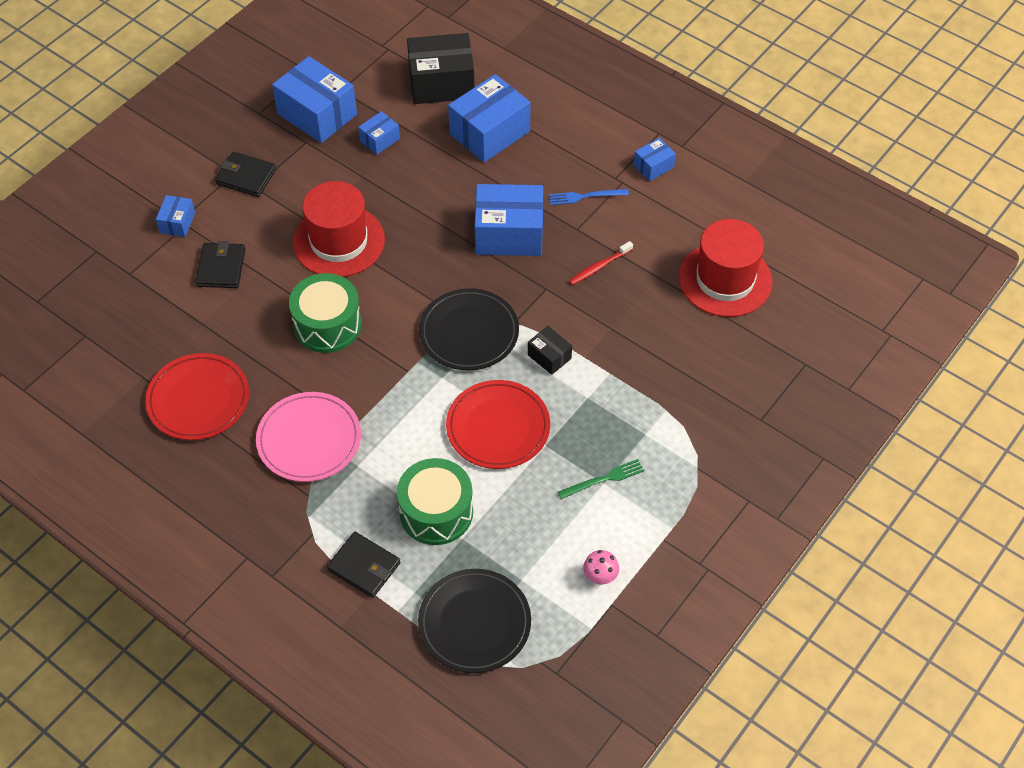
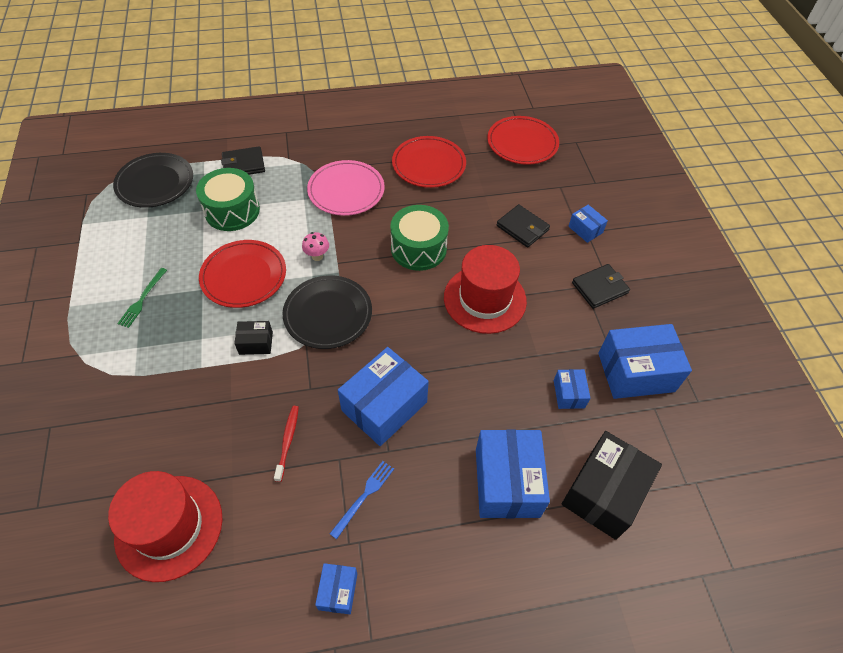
camera: 130 degrees right, 0 degrees up
pink mushroom [583,550,619,585] -> pink mushroom moved to [302,232,329,261]
none -> red plate [487,116,559,165]

